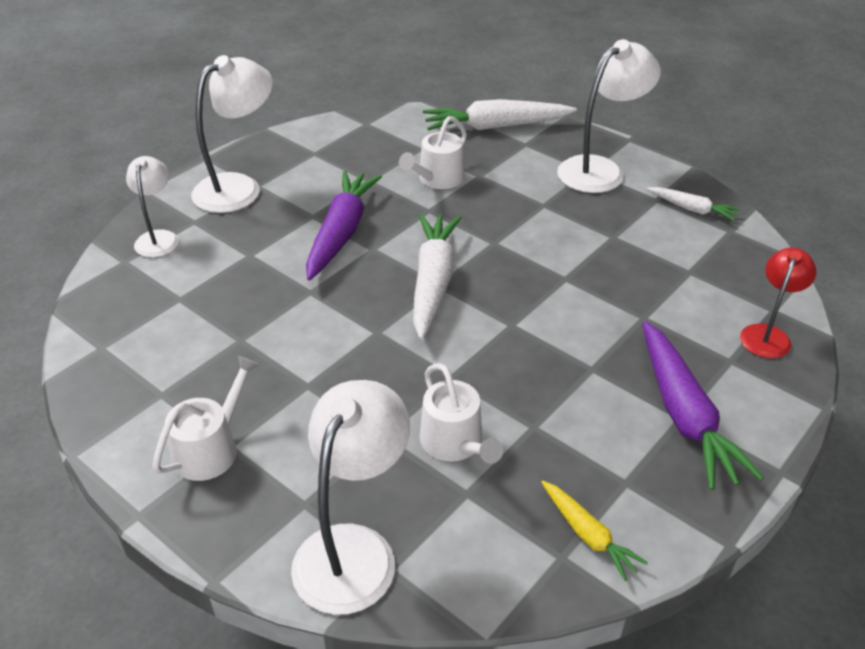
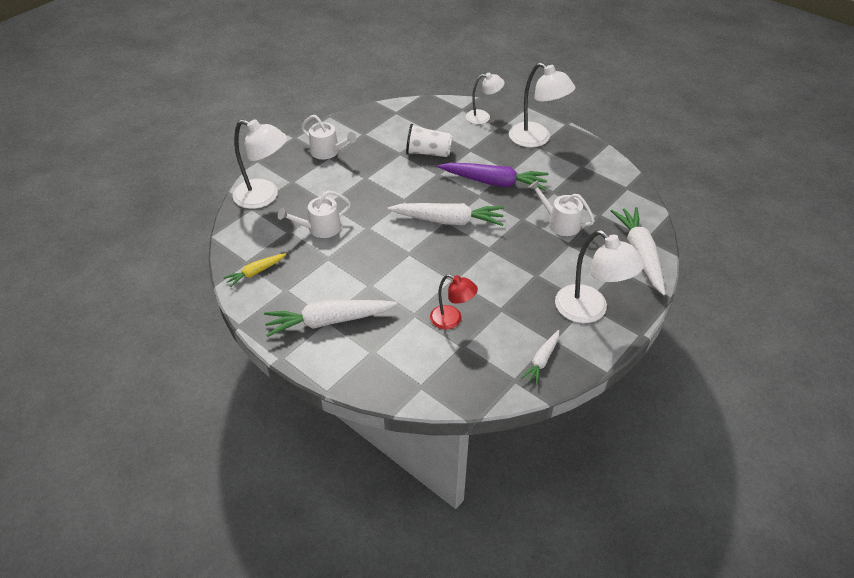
camera: 90 degrees right, 5 degrees up
purple carrot [642,321,764,490] -> white carrot [264,300,397,337]
red lamp [740,247,817,359] -> red lamp moved to [430,274,478,329]
none -> white cup [406,124,453,157]

